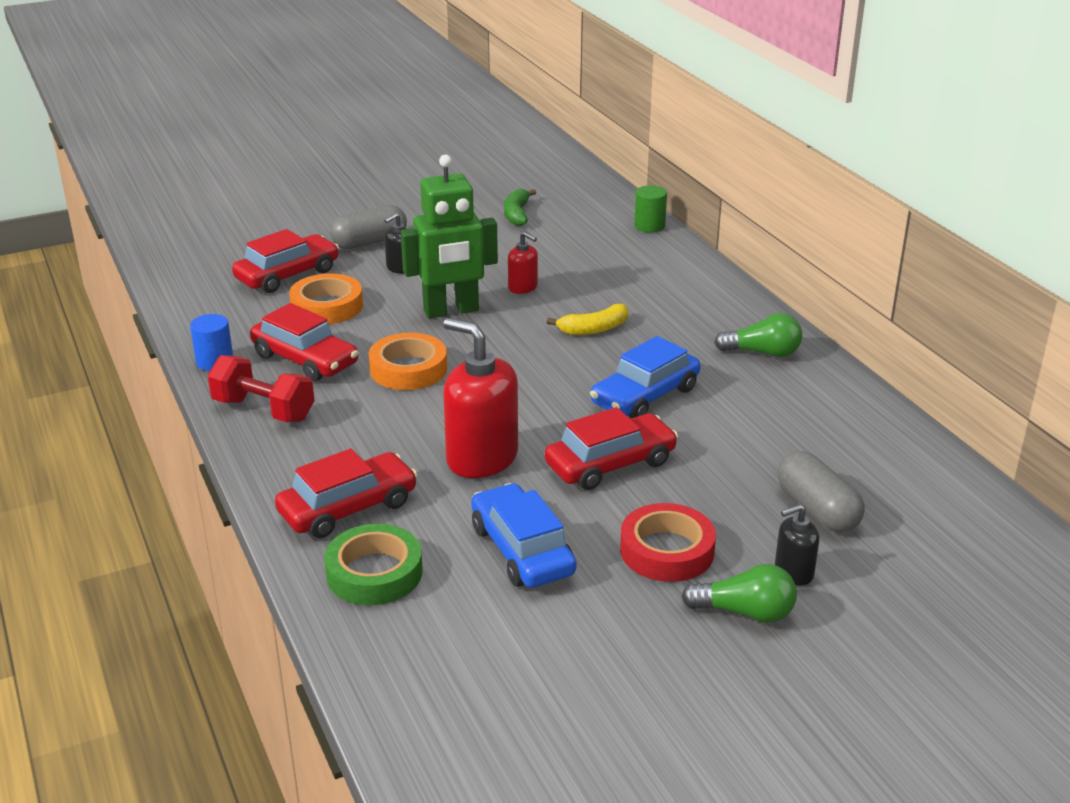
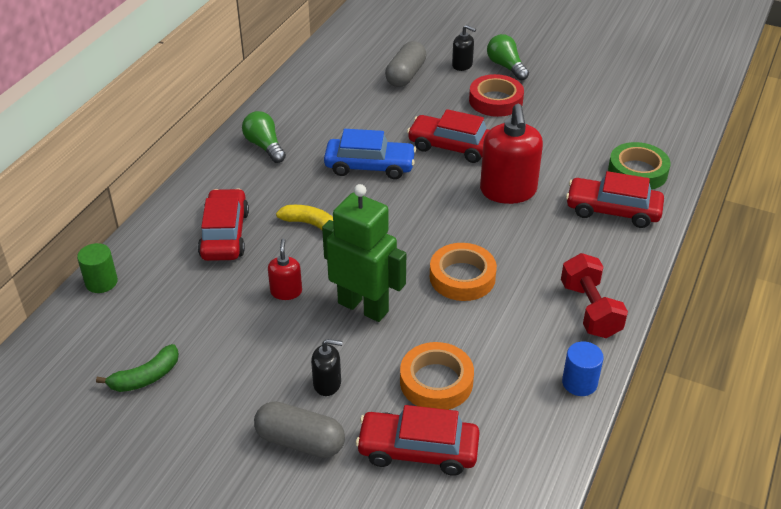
camera: 130 degrees left, 10 degrees up
red car [250,303,358,381] -> red car moved to [198,189,249,261]
blue car [471,483,576,588] -> none

